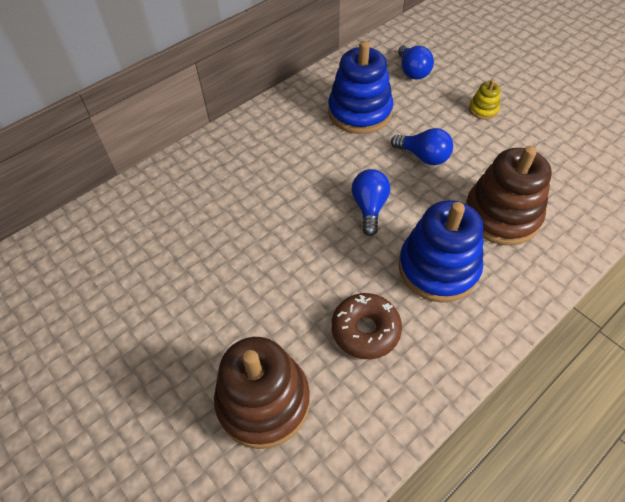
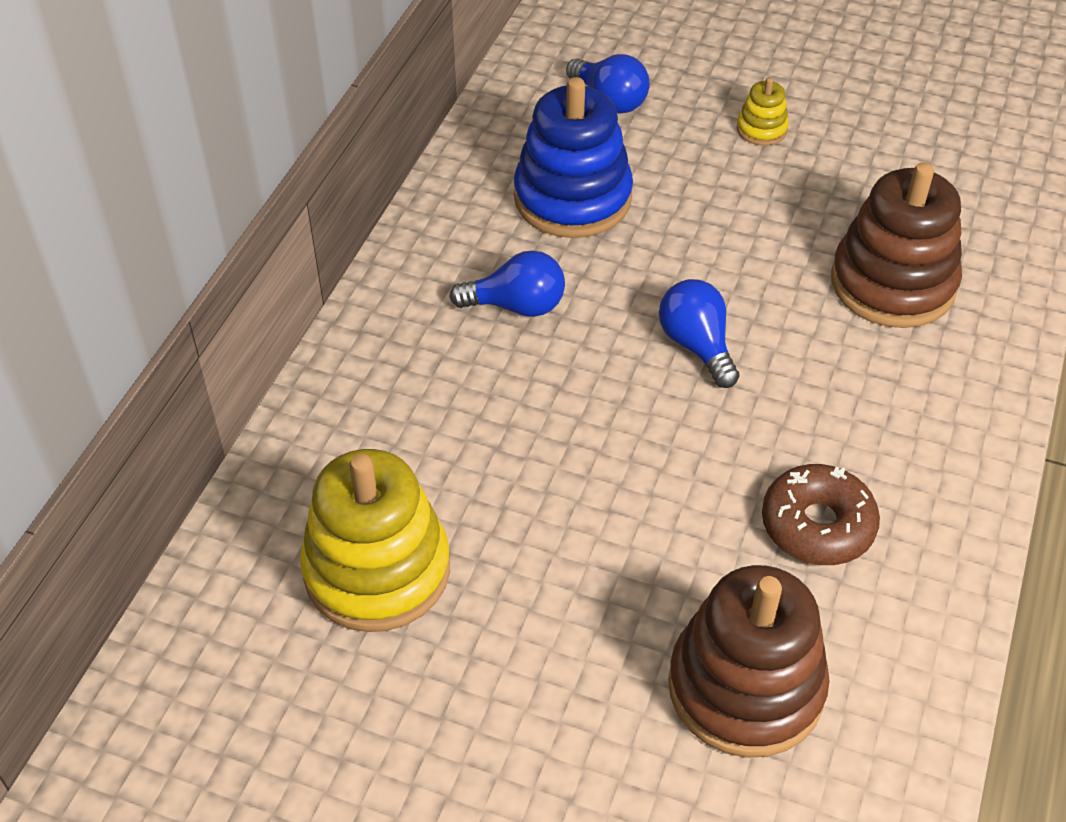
camera: 30 degrees left, 5 degrees down
blue light bulb [391,128,453,165] -> blue light bulb moved to [449,250,565,317]
blue stacking toy [398,200,484,302] -> none
none -> yellow stacking toy [300,449,450,632]

